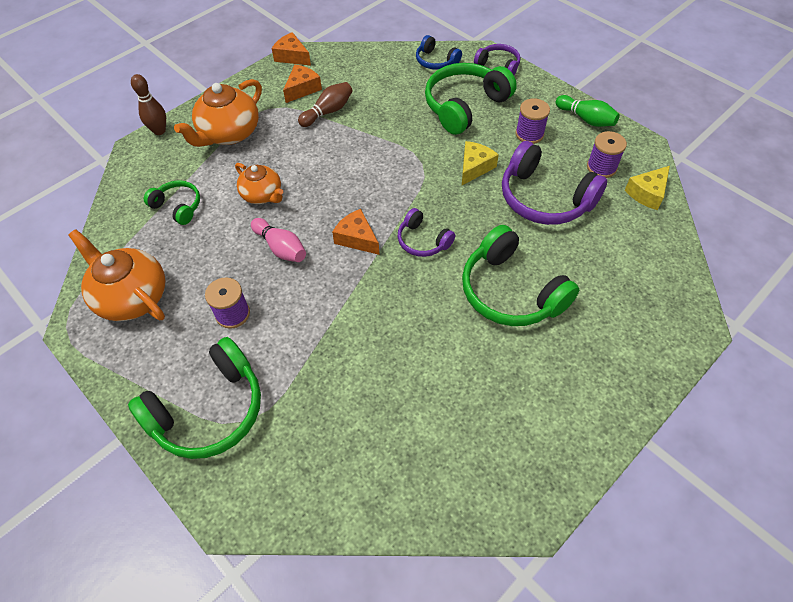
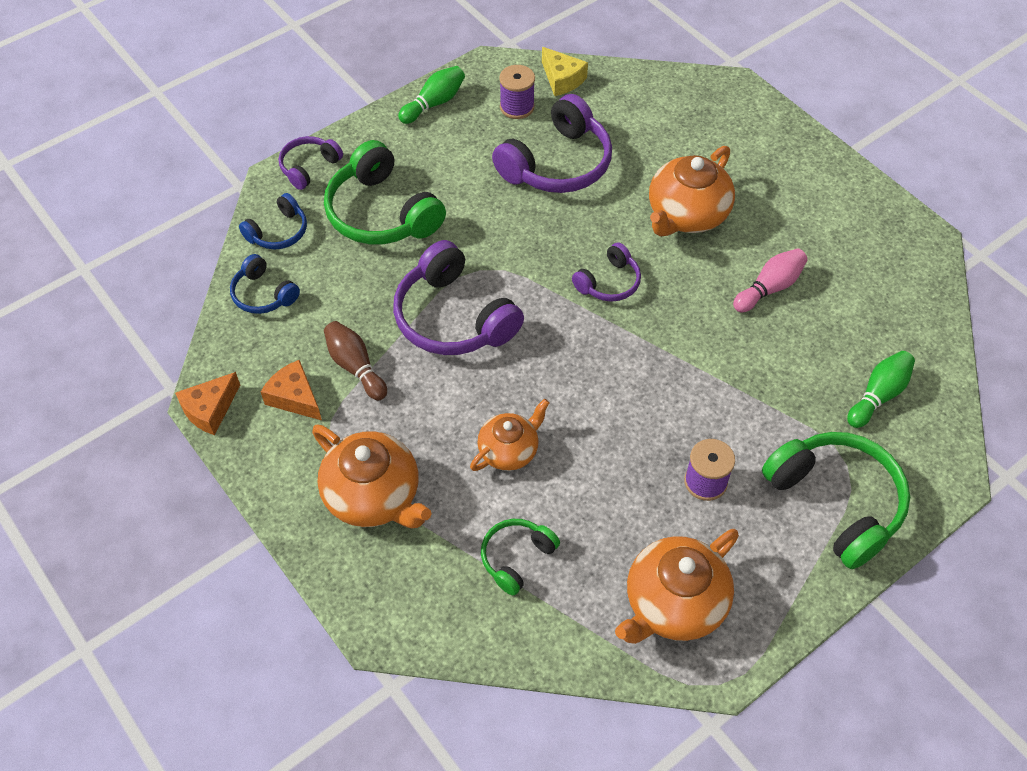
camera: 85 degrees left, 0 degrees up
brown bowling pin [131,74,166,135] -> none
pink bowling pin [251,218,306,262] -> pink bowling pin moved to [733,248,808,312]
orange cheese [332,209,379,255] -> none
yellow cheese [462,141,499,185] -> none
green headphones [462,225,579,326] -> orange teapot [649,146,735,236]
purple spool [515,98,550,144] -> none
none -> blue headphones [230,254,300,314]
none -> purple headphones [393,240,524,355]
none -> green bowling pin [847,351,915,428]

